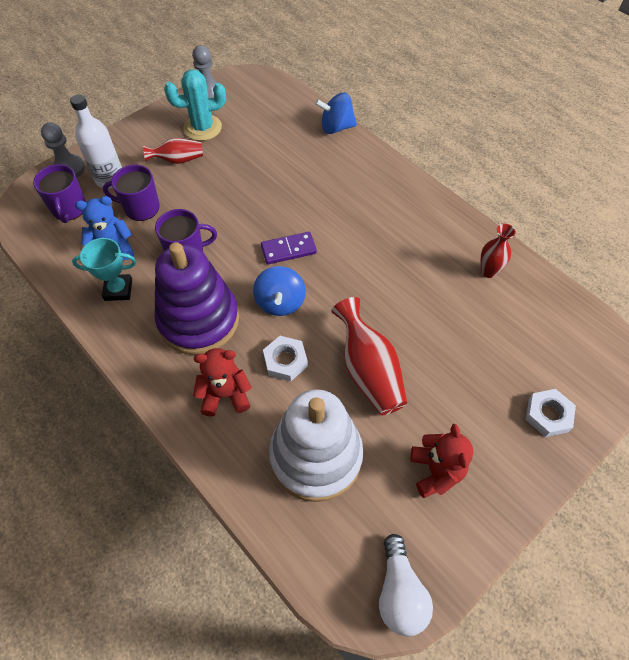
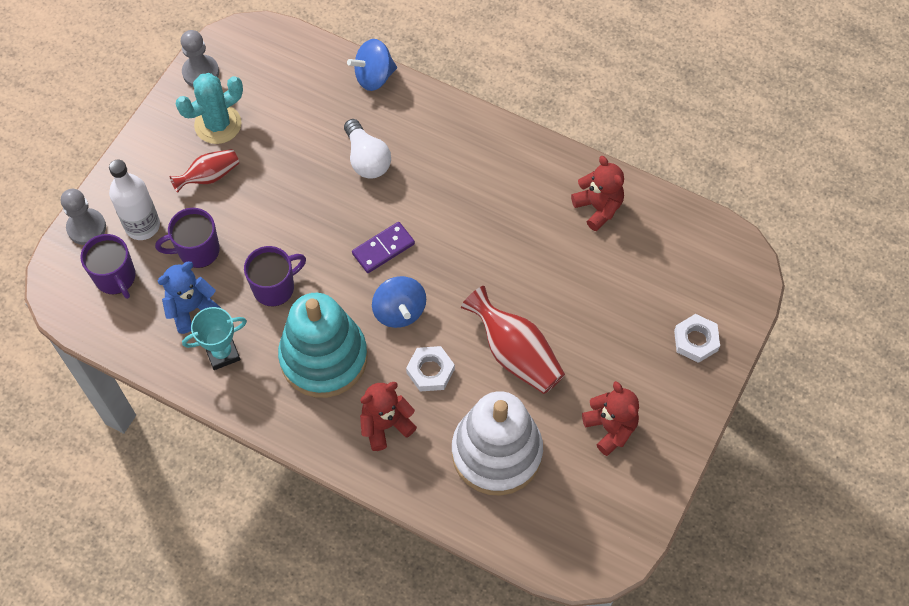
camera: 20 degrees left, 5 degrees up
purple stacking toy [155,242,239,355] -> turquoise stacking toy [278,293,368,398]
white light bulb [379,534,433,636] -> white light bulb moved to [344,119,391,179]
red vase [481,224,516,278] -> red teddy bear [571,156,624,231]

